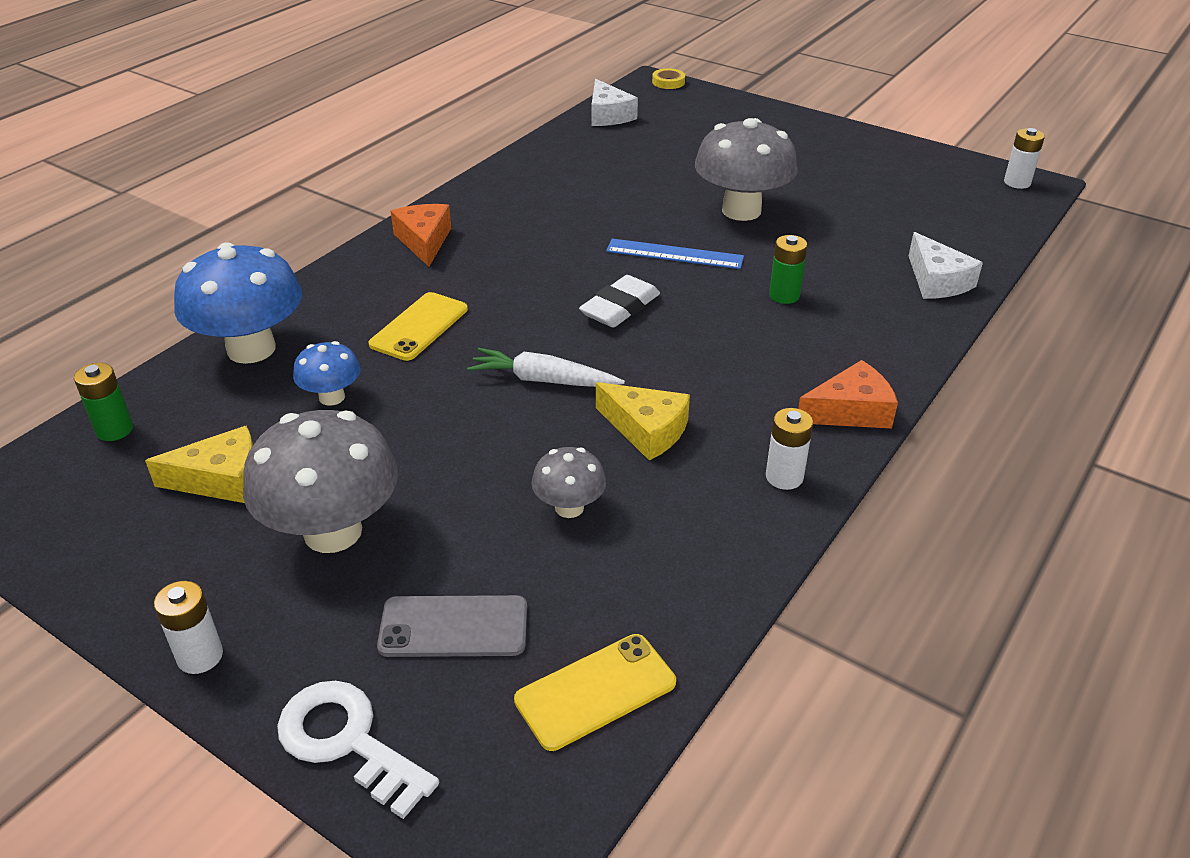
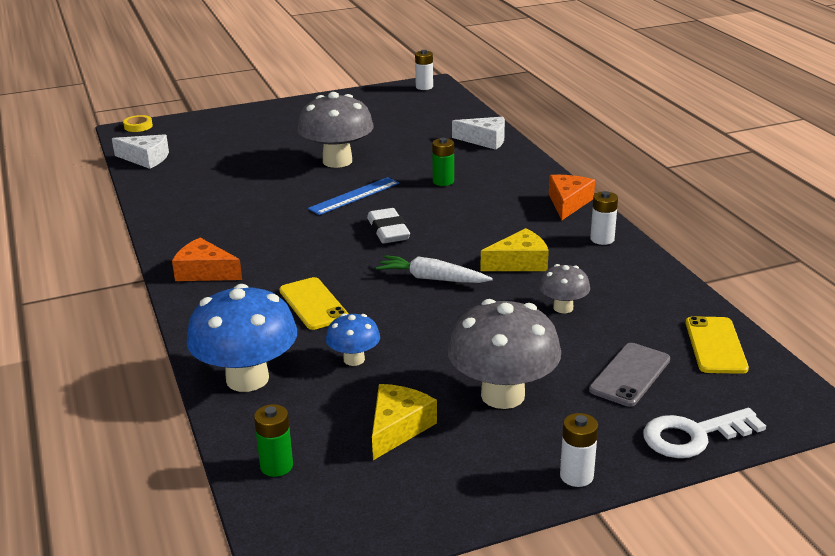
camera: 55 degrees left, 10 degrees down
white carrot [467,348,625,387] -> white carrot turned 60 degrees clockwise [376,255,493,283]

